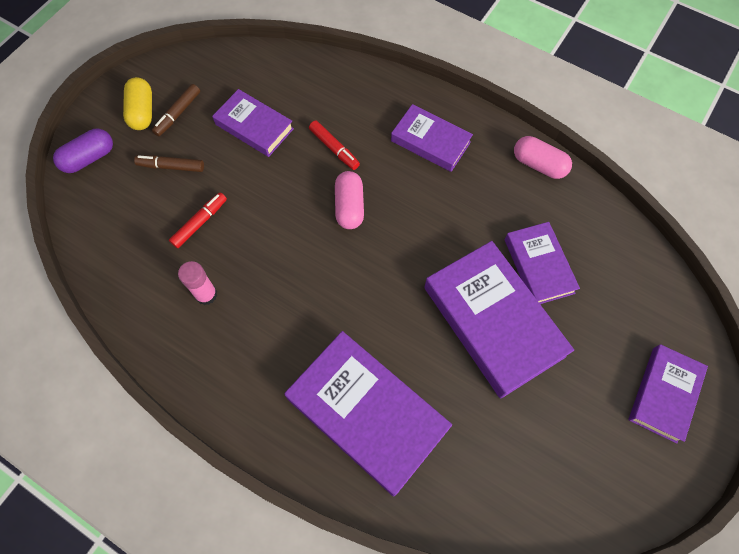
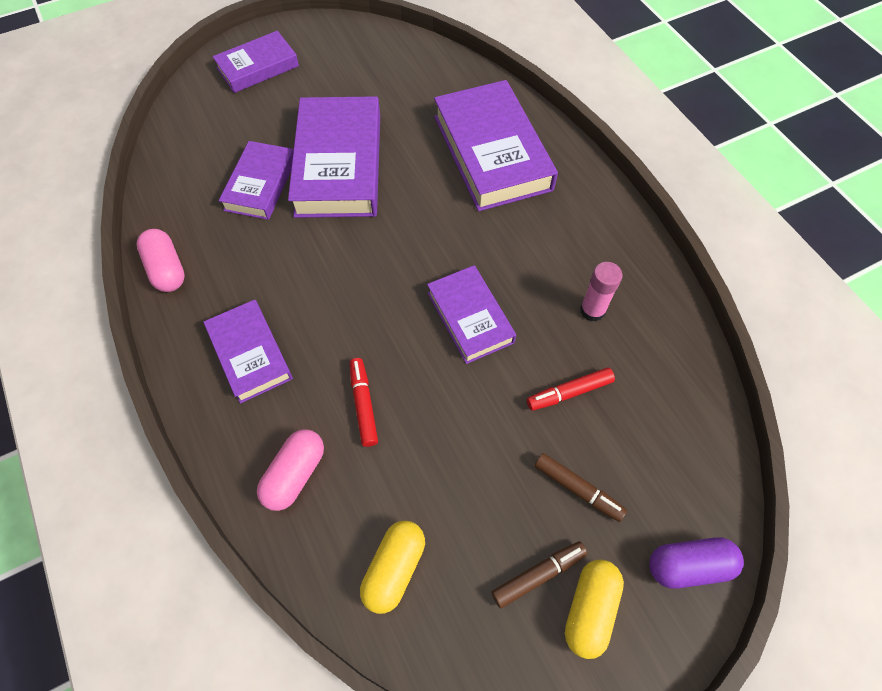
camera: 150 degrees left, 5 degrees down
purple book [212,89,294,157] -> purple book moved to [427,265,516,364]
pink capsule [335,171,364,229] -> pink capsule moved to [257,429,324,511]
none -> yellow capsule [360,521,425,614]

